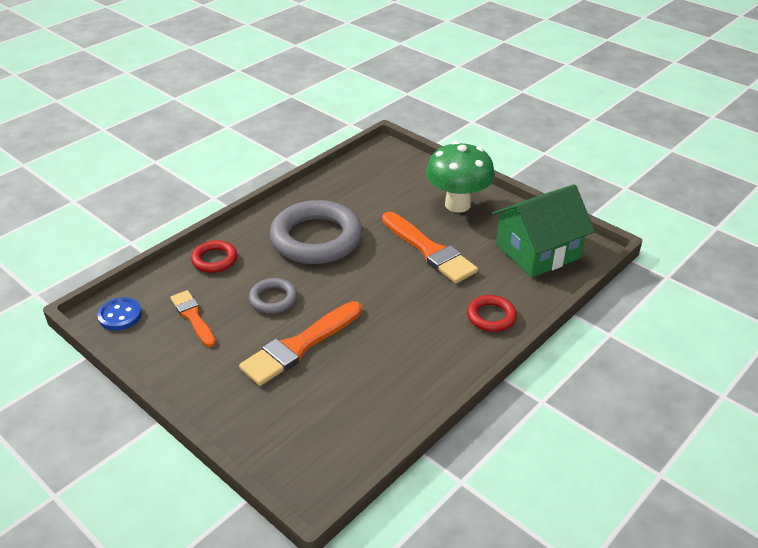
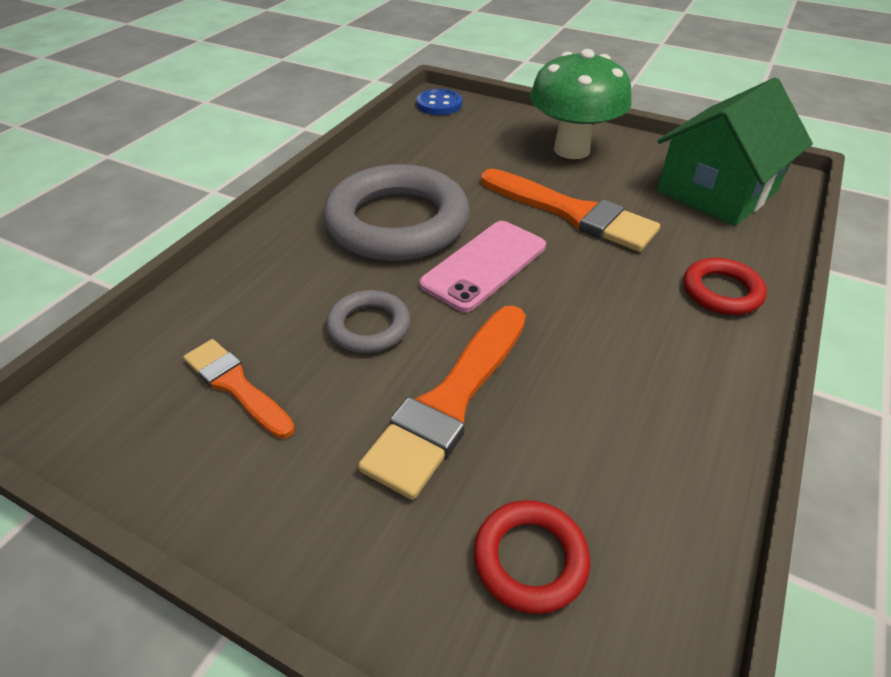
camera: 15 degrees left, 5 degrees up
blue button [97,297,142,331] -> blue button moved to [416,89,462,115]
red ring [191,240,237,273] -> red ring moved to [474,500,591,614]
none -> pink phone [419,221,546,312]

